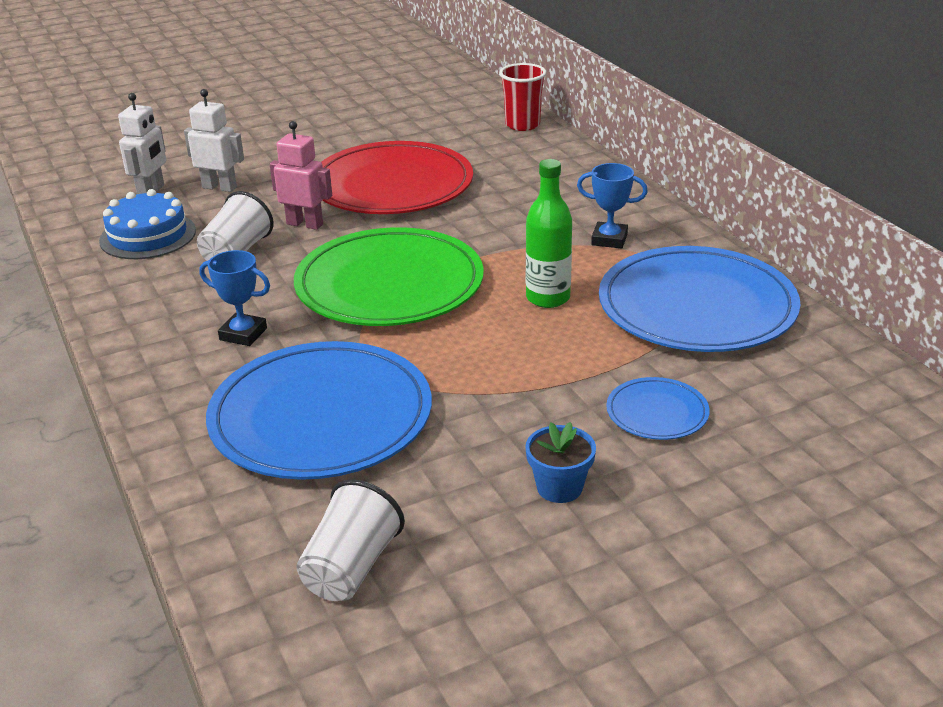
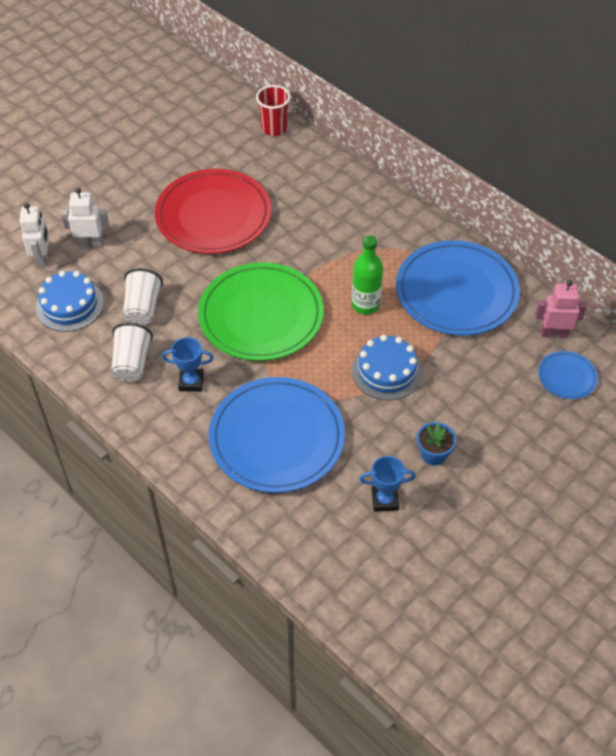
camera: 20 degrees left, 20 degrees up
pink robot [270,121,332,230] -> pink robot moved to [535,280,587,338]
white cup [296,480,405,601] -> white cup moved to [111,323,153,382]
blue trophy [577,163,648,249] -> blue trophy moved to [360,456,416,512]
blue plate [606,377,710,440] -> blue plate moved to [538,351,598,399]
none -> blue cake [352,335,422,400]

